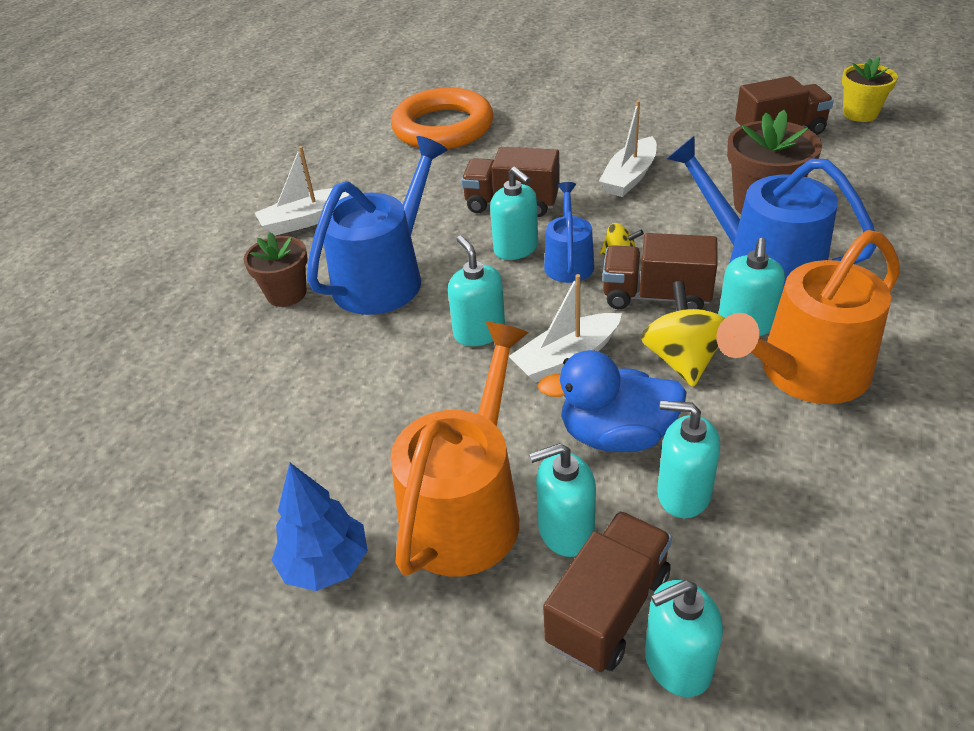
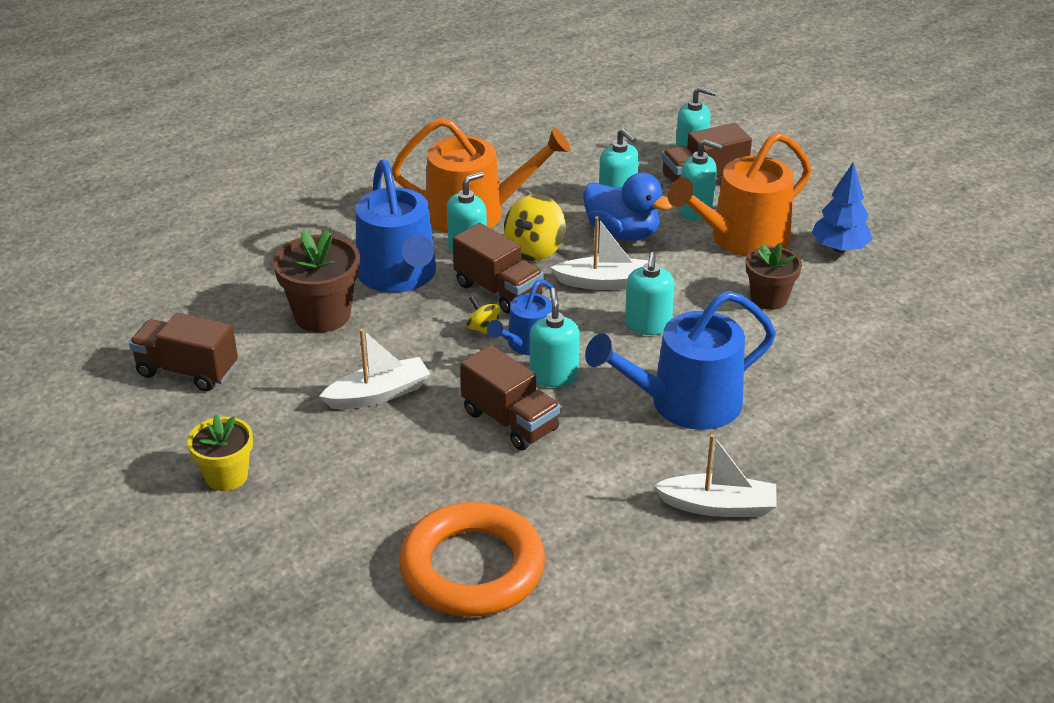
camera: 150 degrees left, 5 degrees down
brown flower pot [244,232,308,307] -> brown flower pot moved to [746,243,802,310]
yellow flower pot [842,56,898,122] -> yellow flower pot moved to [187,414,253,491]

